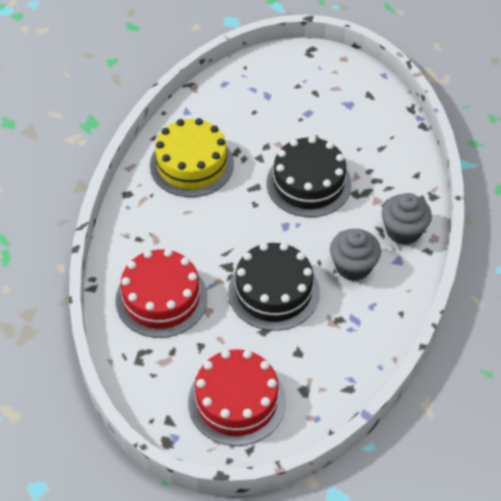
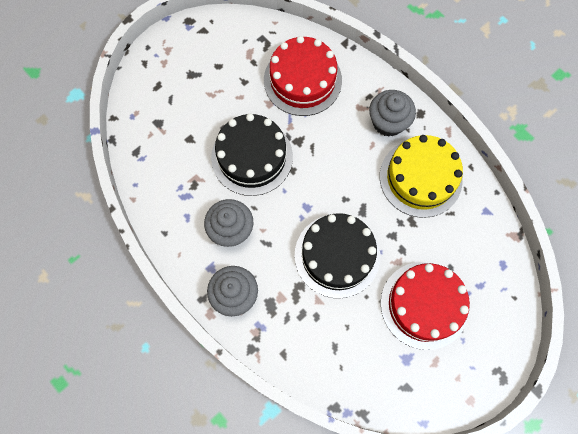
camera: 125 degrees right, 20 degrees up
red cake [188,349,286,446] -> red cake moved to [381,262,470,350]
none -> grey cupcake [369,90,416,137]

